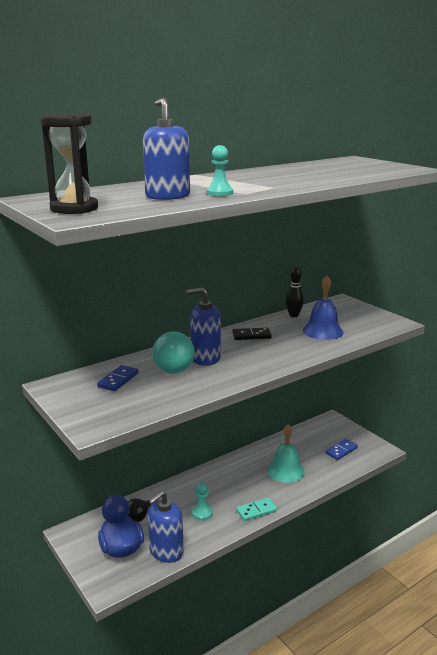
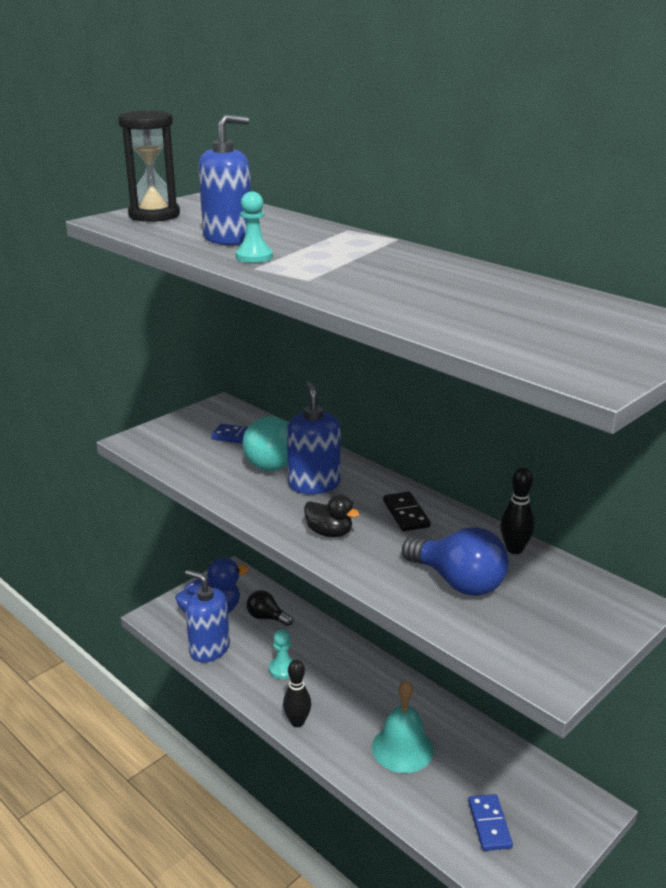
camera: 80 degrees right, 5 degrees up
turquoise domino [236,498,277,521] -> black bowling pin [283,659,311,727]
blue bell [302,276,343,340] -> blue light bulb [402,527,509,596]
blue domino [325,439,358,460] -> blue domino turned 45 degrees clockwise [468,794,513,851]
none -> black duck [304,495,360,537]

